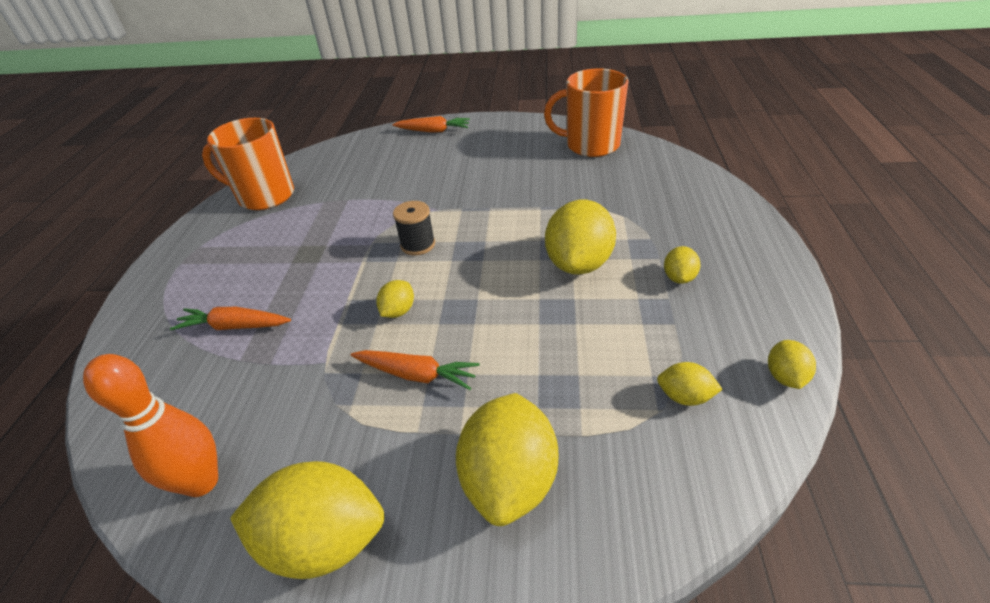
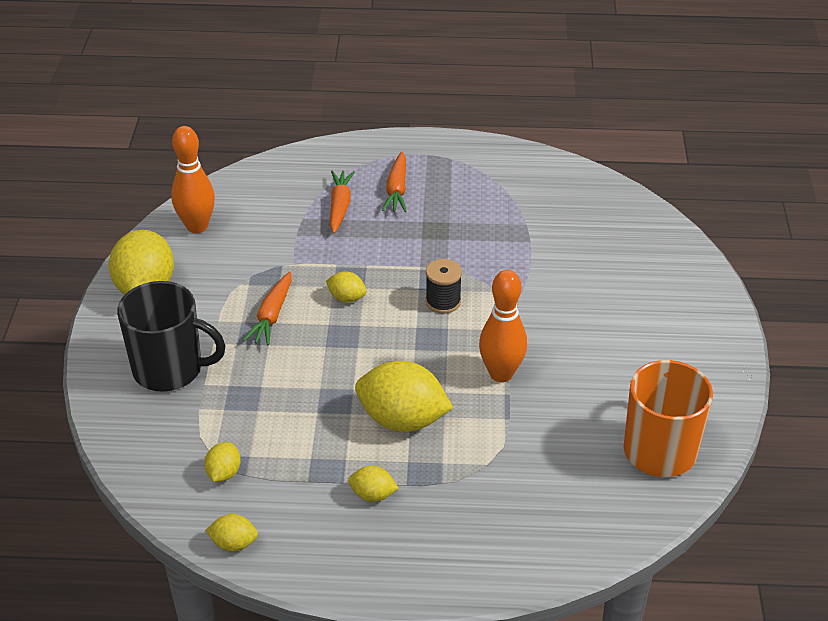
camera: 85 degrees right, 0 degrees up
orange mug [202,118,294,210] -> none
orange carrot [392,116,470,132] -> orange carrot moved to [382,152,407,212]
yellow lemon [456,393,558,526] -> black mug [117,281,226,392]
none -> orange bowling pin [479,270,527,382]

